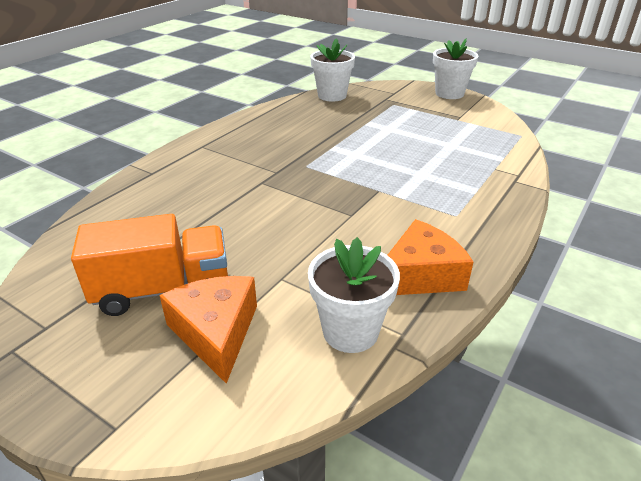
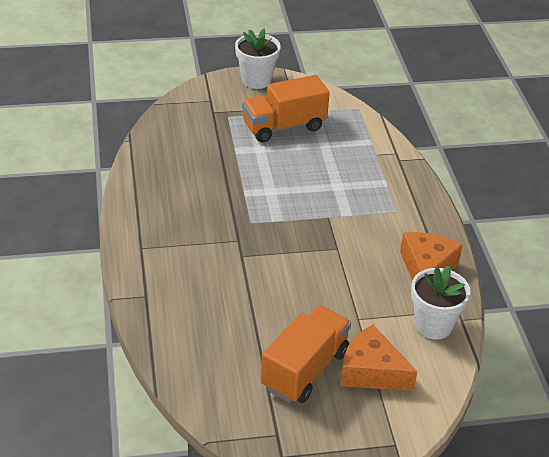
camera: 45 degrees left, 5 degrees up
white flower pot [310,38,355,101] -> none
none -> orange truck [242,75,330,142]

